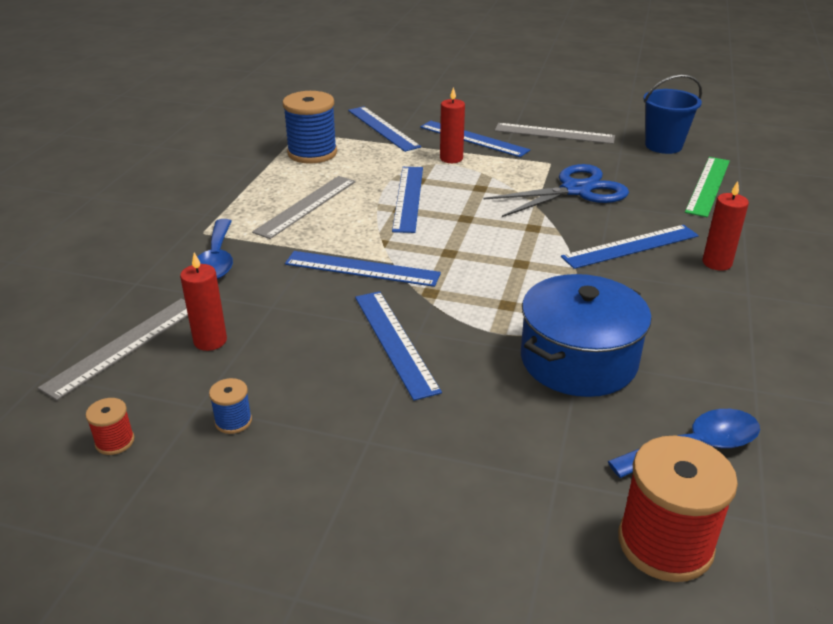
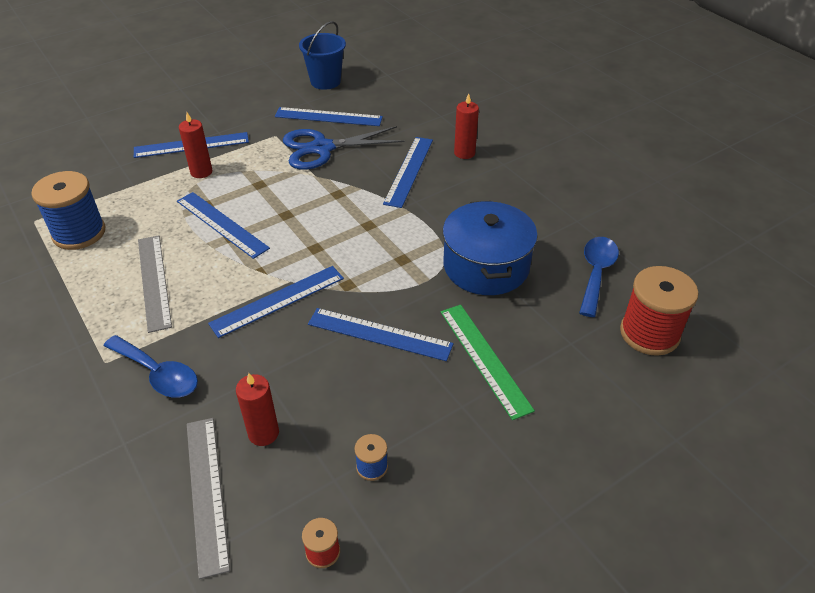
camera: 50 degrees left, 10 degrees up
blue ruler [348,106,421,152] -> blue ruler moved to [275,107,383,126]
blue scissors [483,164,629,217] -> blue scissors turned 120 degrees counterclockwise [283,126,405,170]
grey ruler [495,123,615,144] -> none
green ruler [685,157,730,217] -> green ruler moved to [441,305,535,420]

